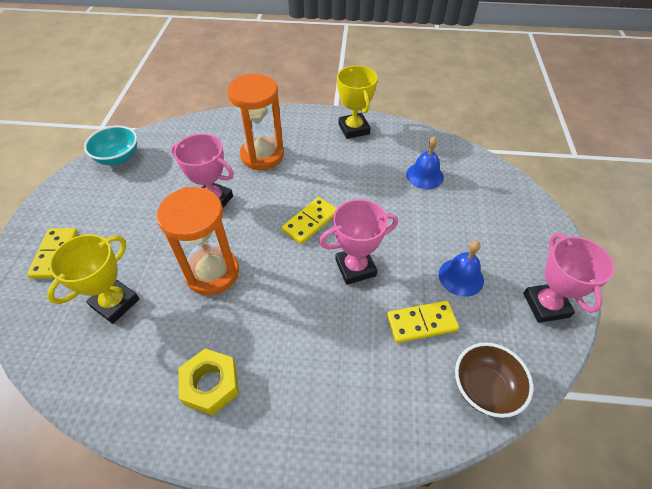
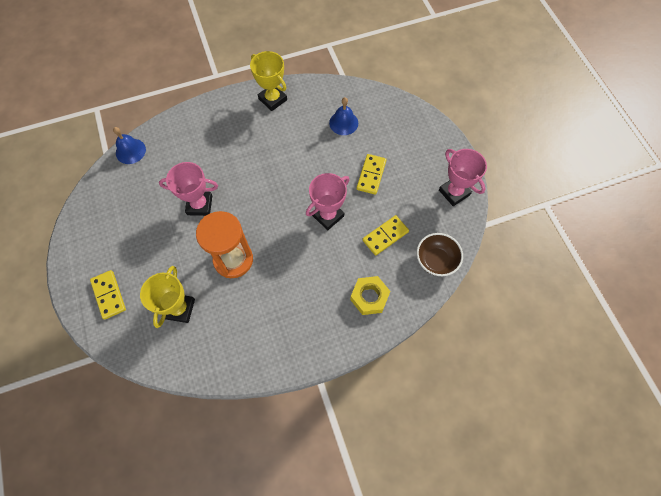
camera: 25 degrees left, 15 degrees up
turquoise bowl [84,126,137,165] -> none
yellow nut [178,349,239,416] -> yellow nut moved to [350,276,390,315]
orange hourglass [227,74,284,170] -> none
yellow domino [282,197,337,244] -> yellow domino moved to [357,154,386,195]
blue bell [439,241,484,297] -> blue bell moved to [113,127,146,164]

